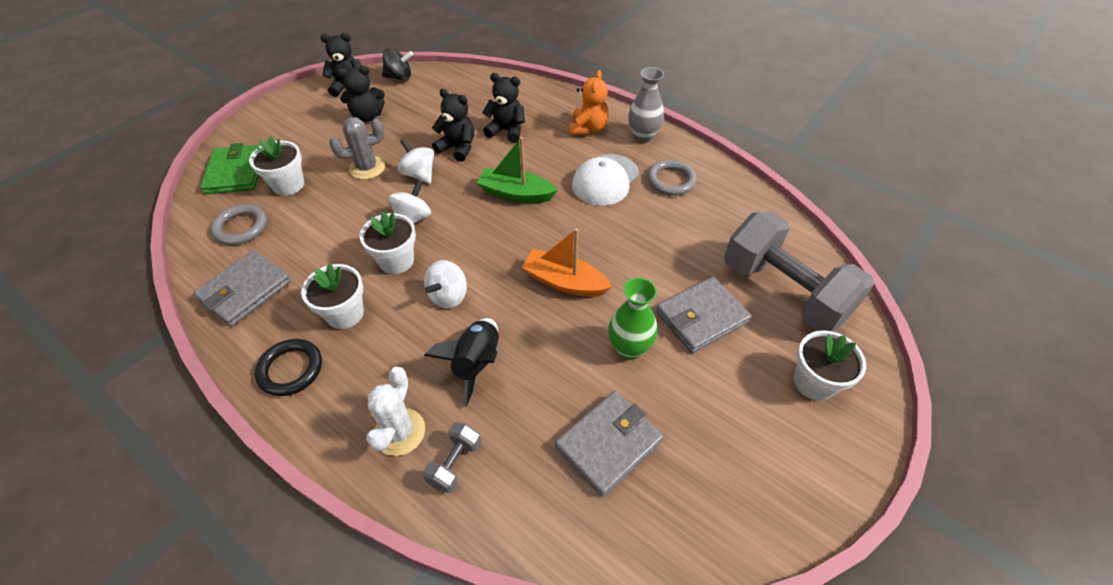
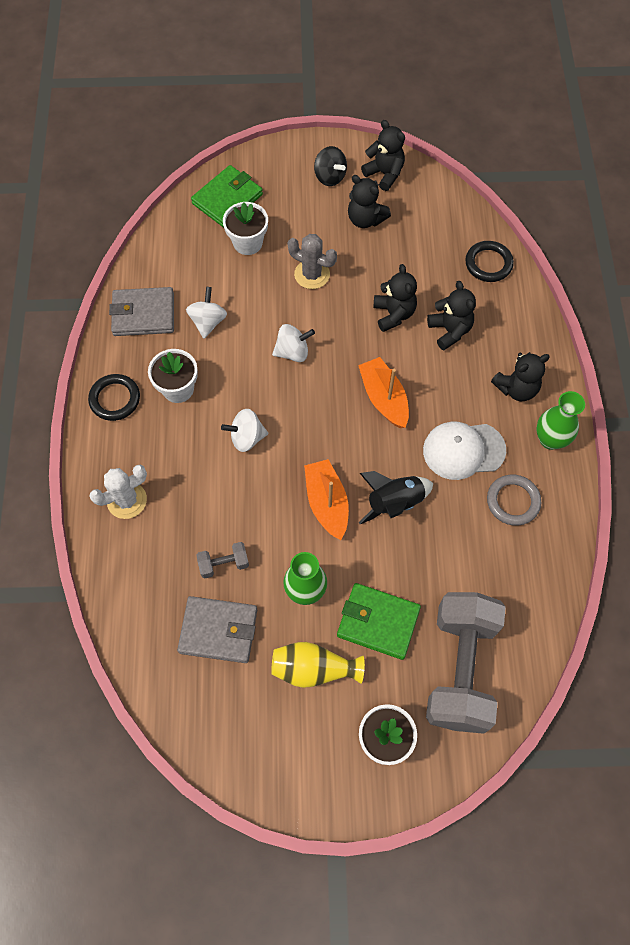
camera: 50 degrees right, 15 degrees up
grey ring [210,204,267,245] -> none
white flower pot [359,211,416,274] -> none
black spinning top [382,48,413,81] -> black spinning top moved to [314,146,347,186]
white spinning top [398,138,434,184] -> white spinning top moved to [186,287,227,339]
grey dumbbell [423,422,481,493] -> grey dumbbell moved to [196,542,249,579]
black rocket [424,318,499,407] -> black rocket moved to [359,471,433,524]
green boat [477,137,558,203] -> orange boat [358,357,409,428]
orange teddy bear [569,70,609,135] -> black teddy bear [491,352,550,401]
grey vase [628,67,664,143] -> green vase [536,391,585,450]
grey wallet [656,277,752,353] -> green wallet [337,583,421,660]
none -> yellow vase [271,642,365,688]
none -> black ring [465,241,514,282]

